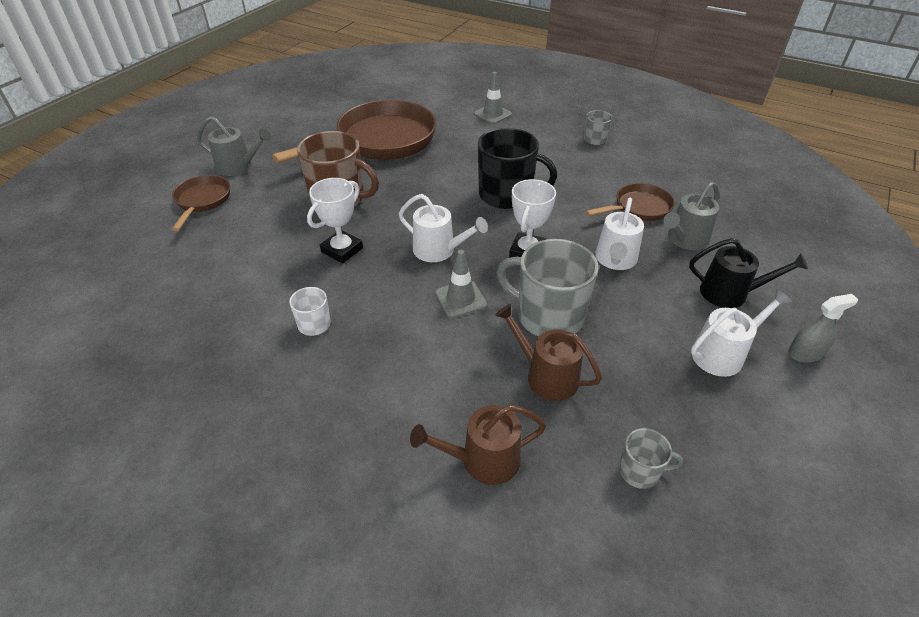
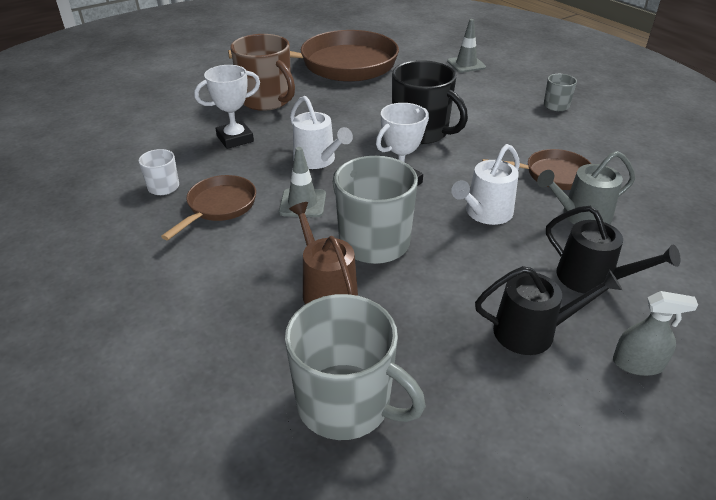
camera: 25 degrees right, 5 degrees down
brown pan [172,175,230,231] -> brown pan moved to [161,175,256,240]
grey watering can [197,116,271,176] -> none
brown watering can [410,405,546,485] -> none
grey mug [619,428,683,489] -> grey mug [285,294,426,440], size x2.04
white watering can [691,289,792,377] -> black watering can [475,266,622,355]

